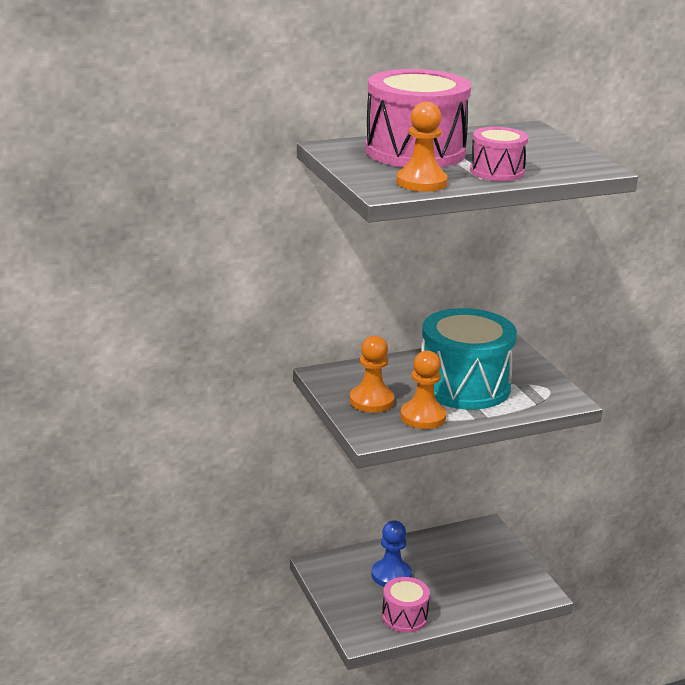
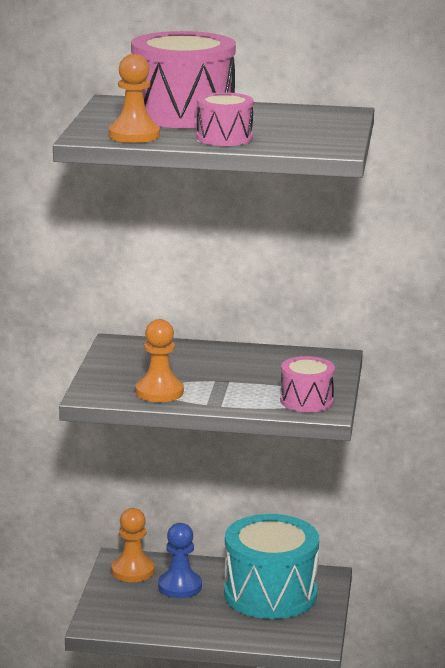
camera: 30 degrees right, 5 degrees down
orange pawn [350,336,394,413] -> orange pawn moved to [111,508,155,582]
pink drum [382,577,430,633] -> pink drum moved to [280,356,335,412]
turquoise drum [421,308,517,410] -> turquoise drum moved to [224,514,319,619]

